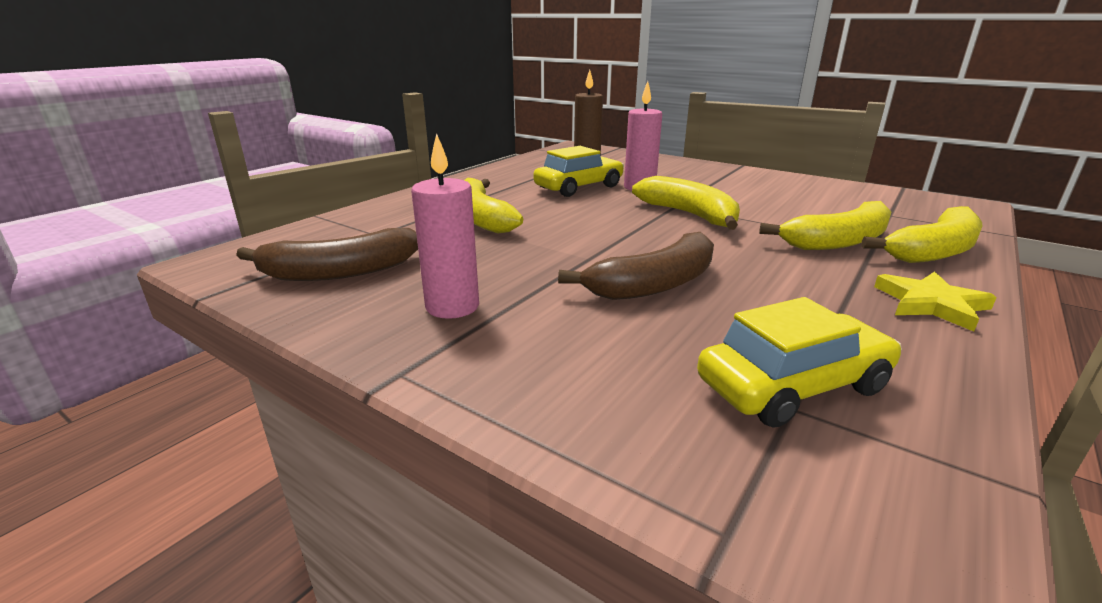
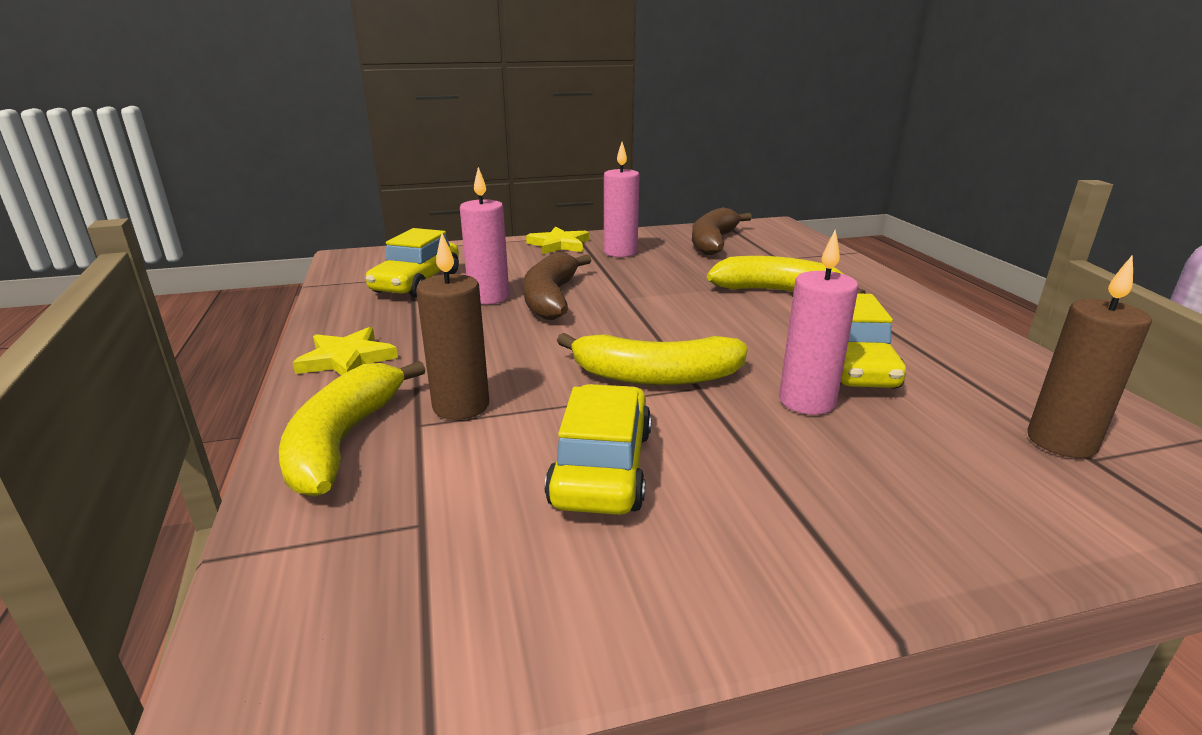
camera: 130 degrees right, 0 degrees up
yellow banana [759,201,892,250] -> brown candle [416,233,489,420]
none -> pink candle [460,167,509,304]
none -> yellow star [526,226,589,254]
none -> yellow car [545,384,652,515]

